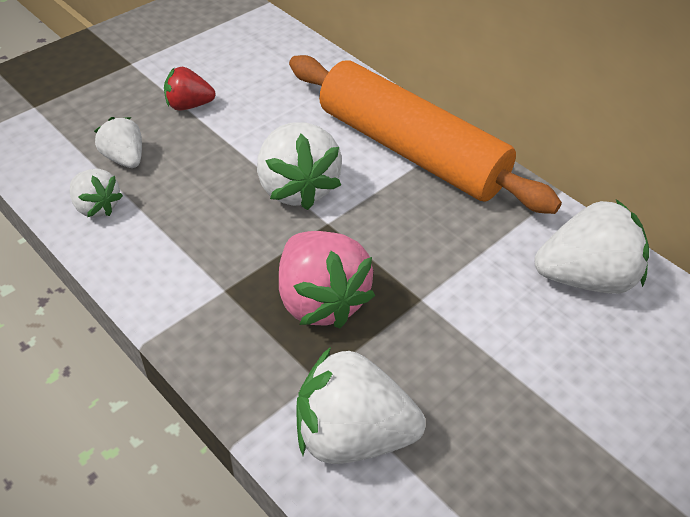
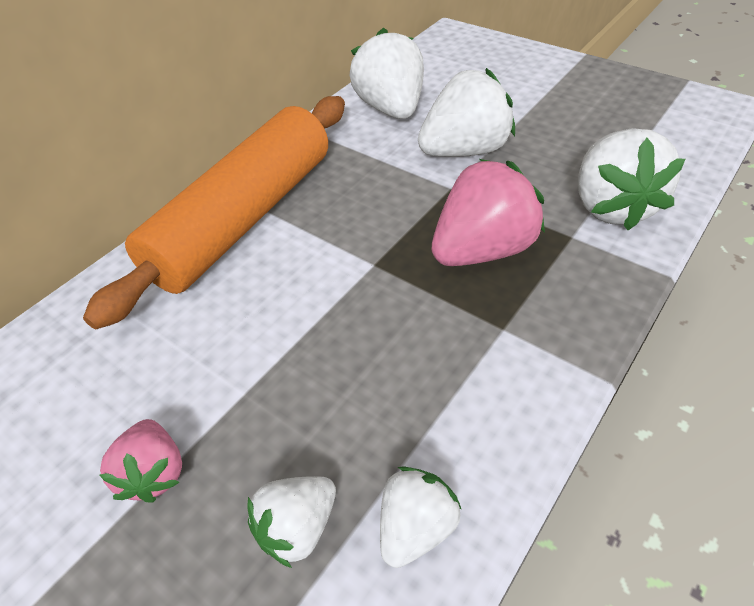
camera: 95 degrees left, 0 degrees up
red strawberry [164,67,216,111] -> pink strawberry [99,419,182,503]
white strawberry [257,122,342,210] -> white strawberry moved to [418,68,515,157]

